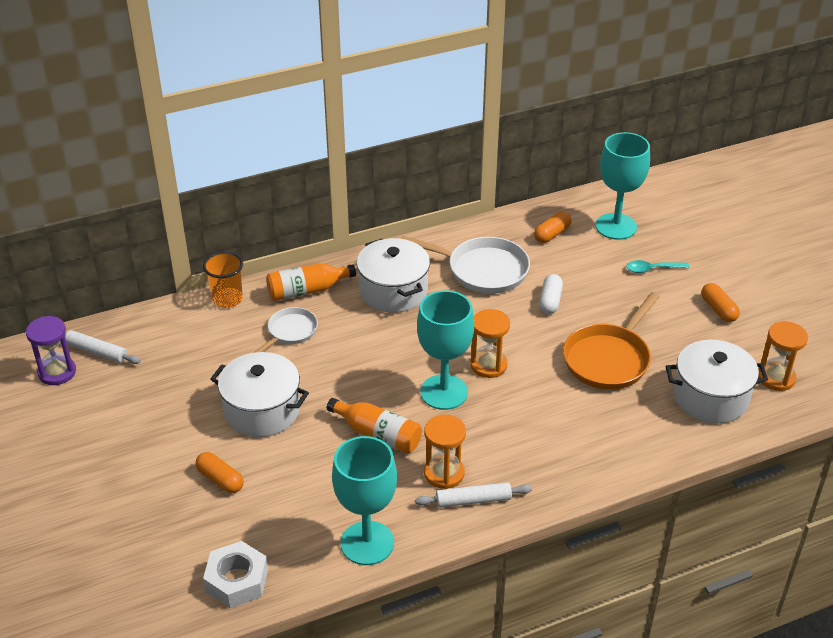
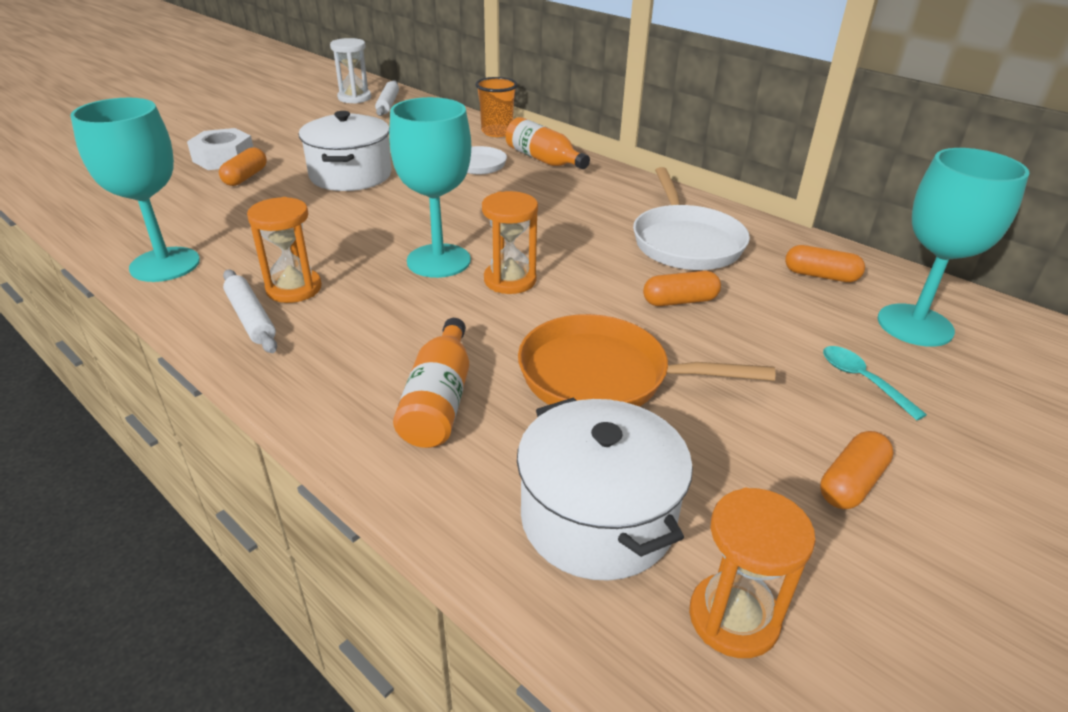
camera: 65 degrees right, 5 degrees down
purple hourglass [26,316,76,385] -> white hourglass [330,38,371,104]
white nut [203,541,268,608] -> white nut moved to [187,128,253,170]
orange bottle [327,398,422,454] -> orange bottle moved to [393,318,469,448]
white pot [357,238,430,313] -> none
white capsule [539,274,563,314] -> orange capsule [643,271,721,306]

